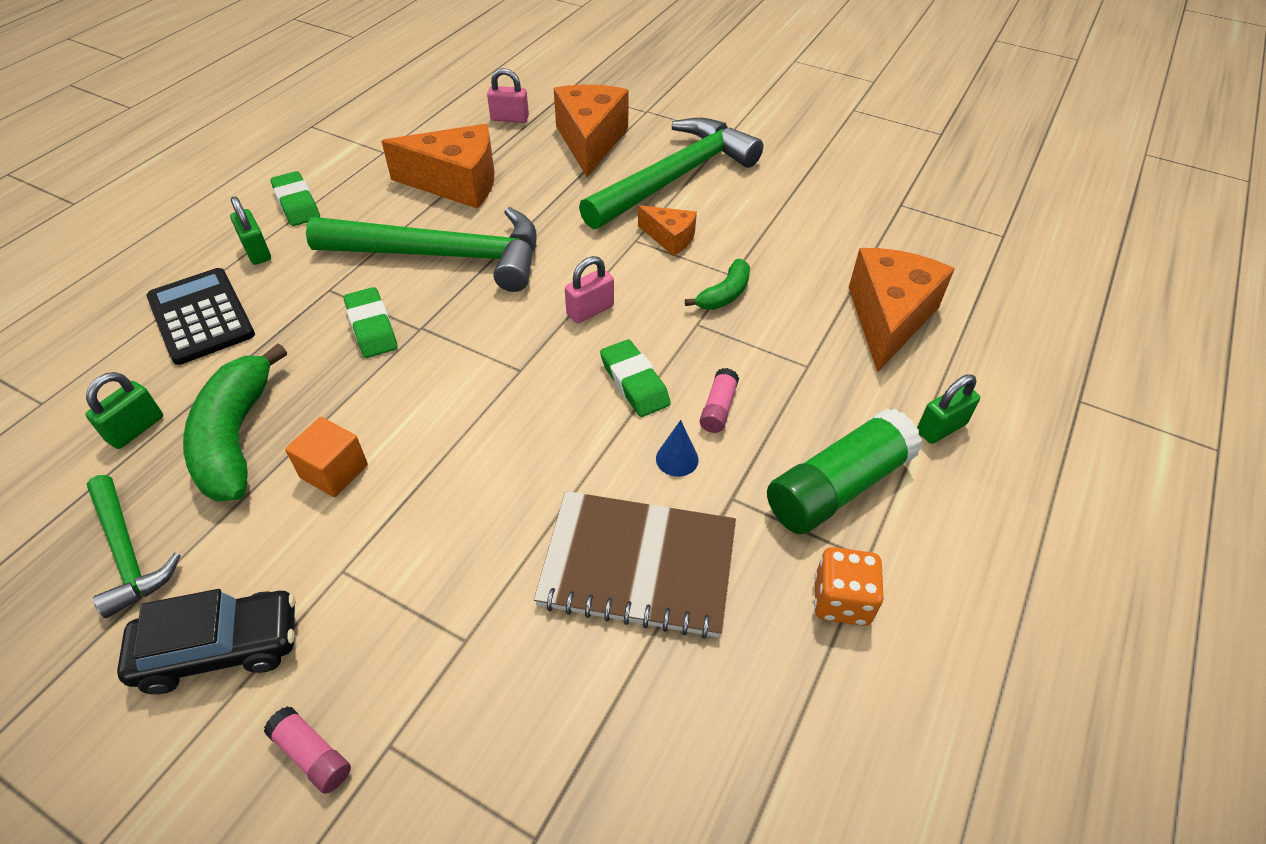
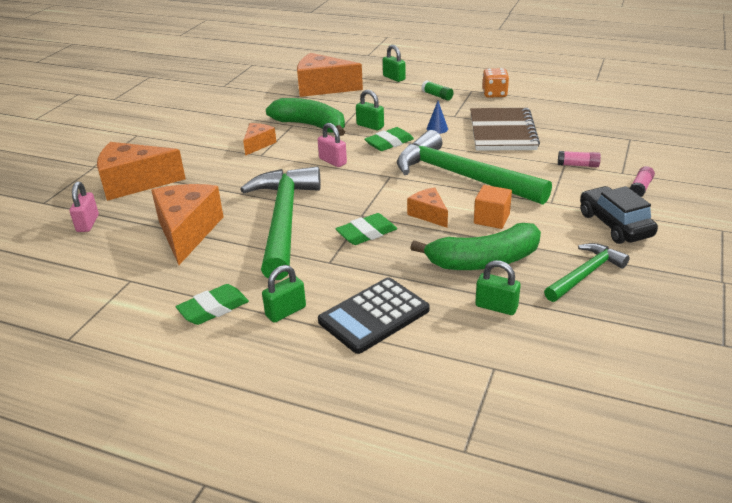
camera: 95 degrees left, 15 degrees down
green hammer [579,118,763,229] -> green hammer moved to [397,130,552,205]
green banana [685,259,750,310] -> green banana [266,98,345,136], size x1.86
pink glue stick [700,368,739,433] -> pink glue stick moved to [558,151,601,167]
green glue stick [767,408,922,534] -> green glue stick [421,80,454,101], size x0.46
none -> green padlock [356,90,384,130]
none -> orange cheese [407,187,448,228]

